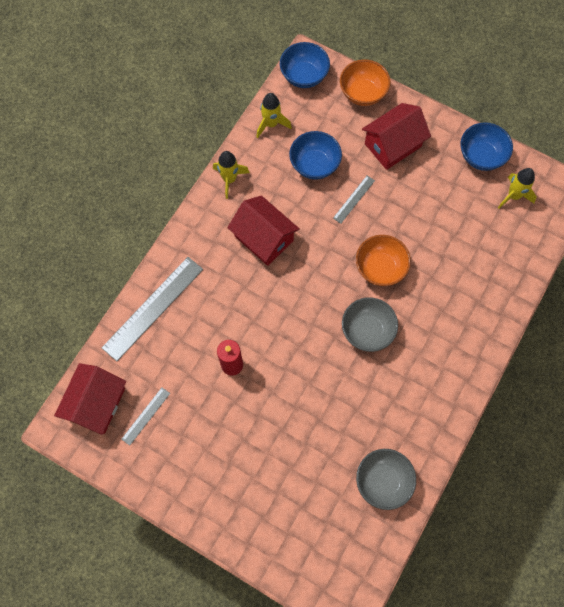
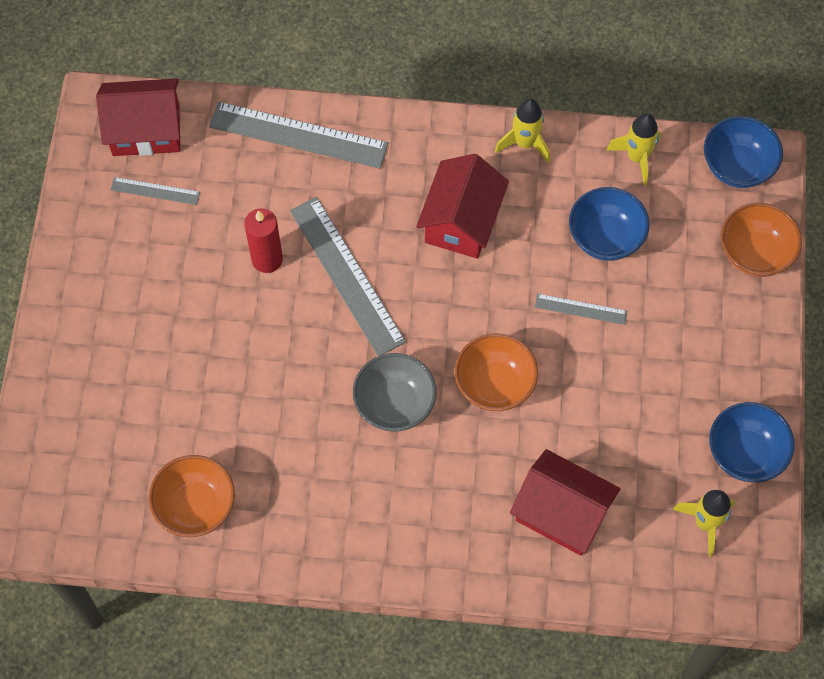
camera: 65 degrees right, 5 degrees down
grey bowl [356,449,416,510] -> orange bowl [149,455,235,537]
red house [362,103,431,170] -> red house moved to [510,449,621,556]
none -> grey ruler [290,197,406,356]

